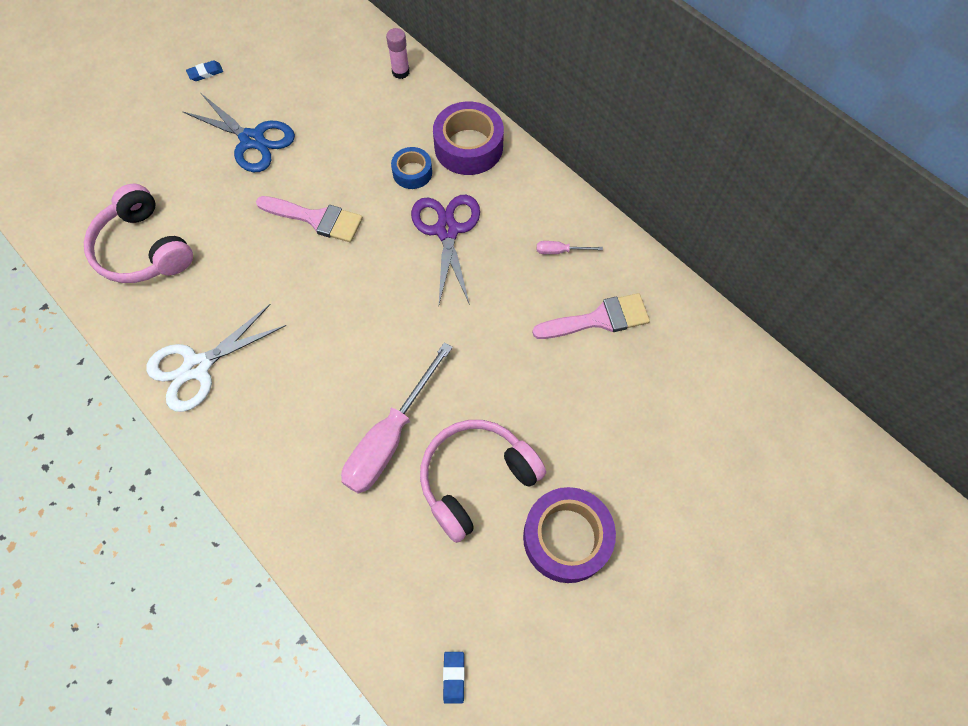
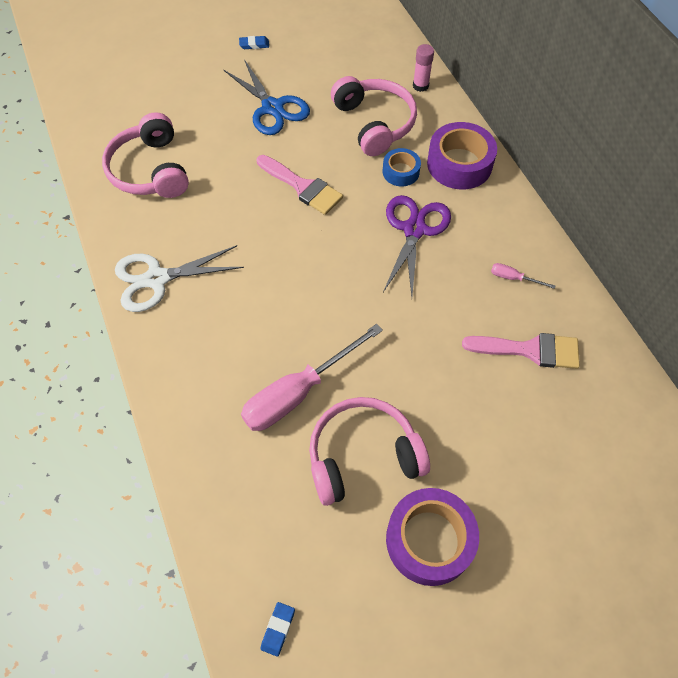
camera: 20 degrees right, 5 degrees down
none -> pink headphones [331,76,417,156]

